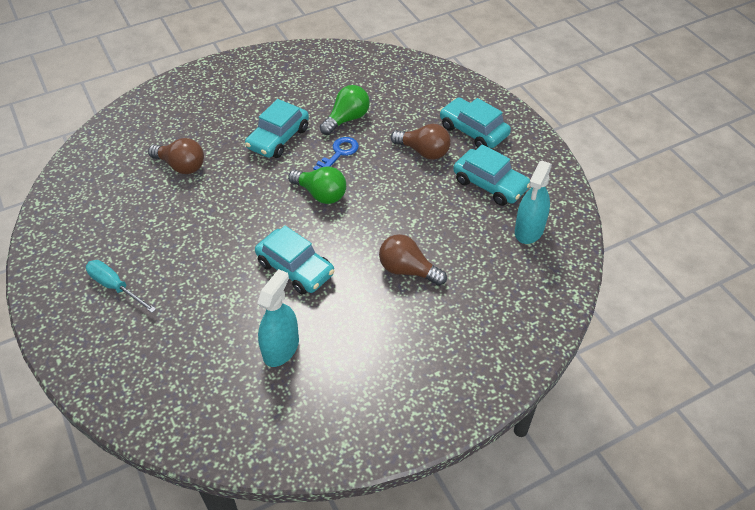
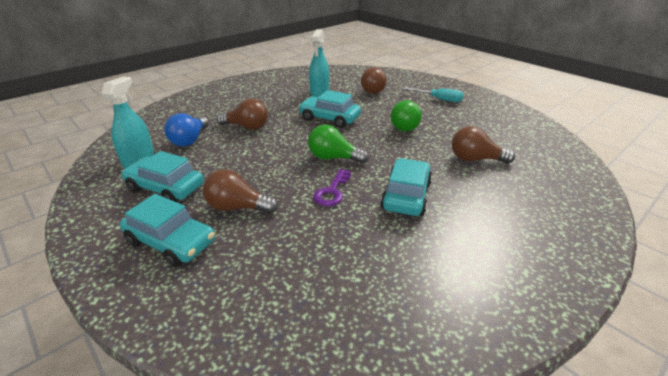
camera: 165 degrees right, 15 degrees down
blue key [313,137,359,170] -> purple key [313,169,351,206]
green light bulb [320,85,370,135] -> green light bulb moved to [390,100,422,132]
none -> blue light bulb [164,113,209,147]
none -> brown light bulb [361,67,387,94]

